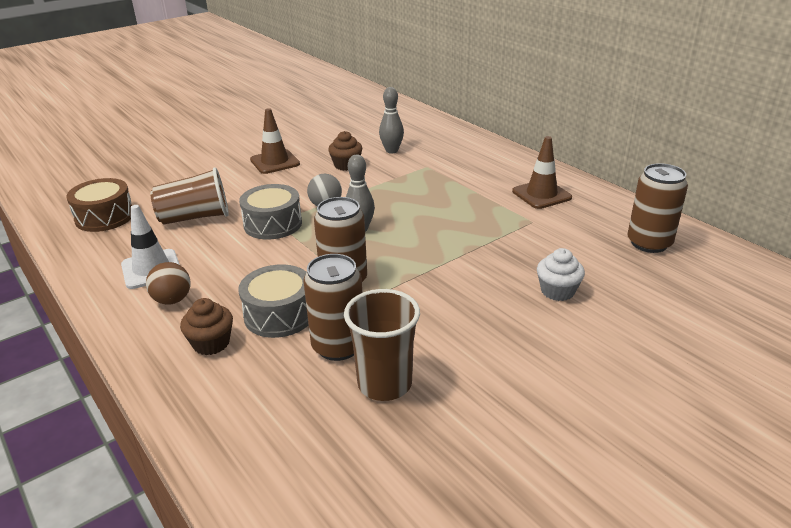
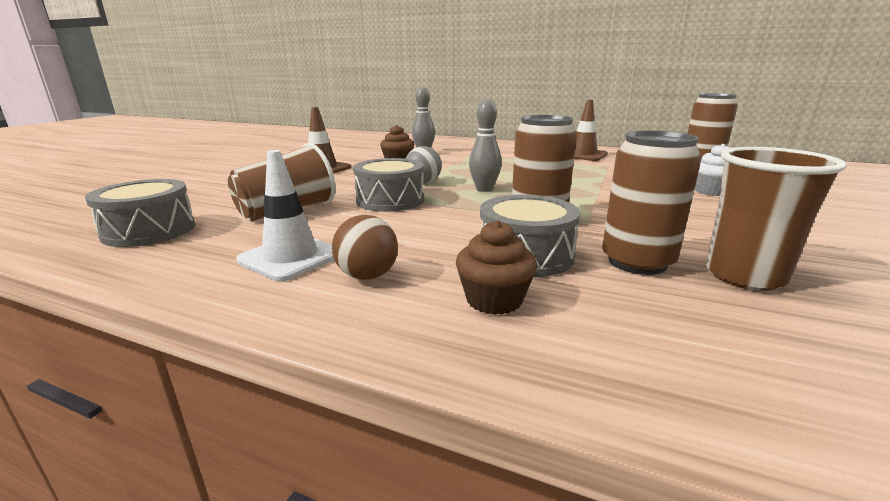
camera: 30 degrees left, 10 degrees down
brown drum [66,178,132,232] -> grey drum [85,179,195,247]

